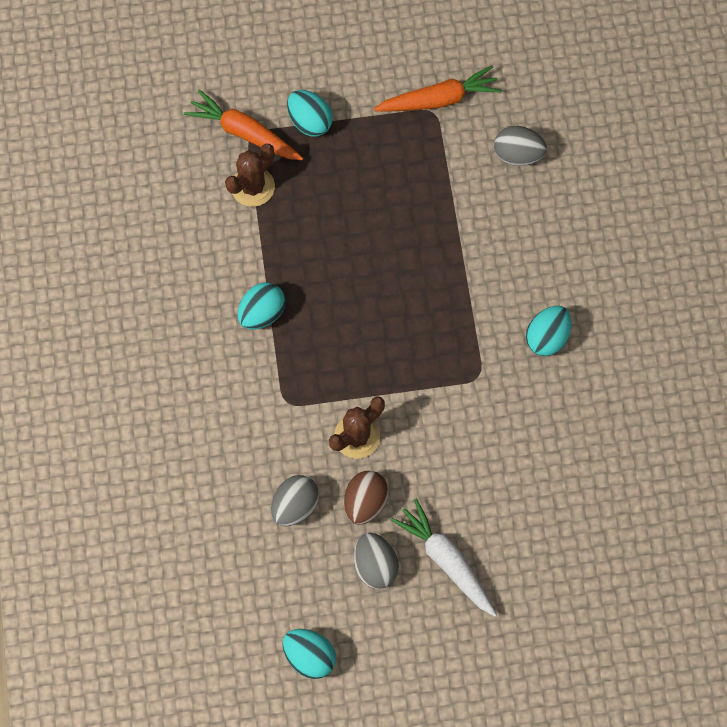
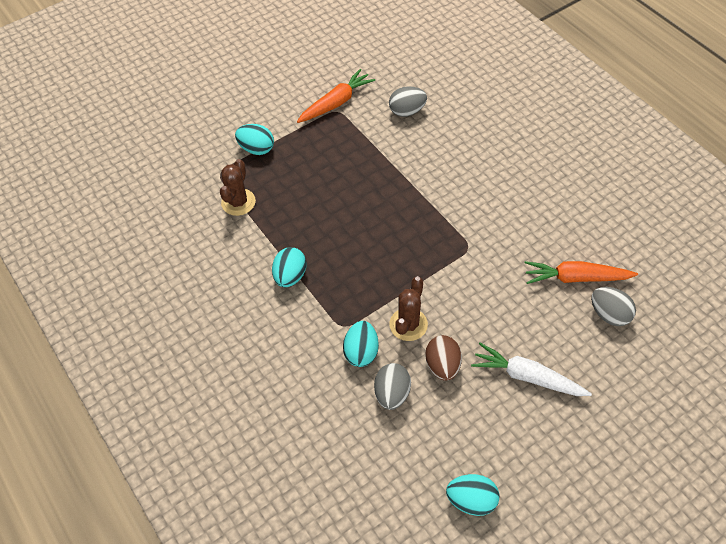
camera: 25 degrees left, 15 degrees down
orange carrot [184,89,303,160] -> orange carrot moved to [525,261,638,284]
grey egg [354,533,399,589] -> grey egg moved to [591,287,636,326]
turquoise egg [526,306,571,356] -> turquoise egg moved to [343,321,379,367]

